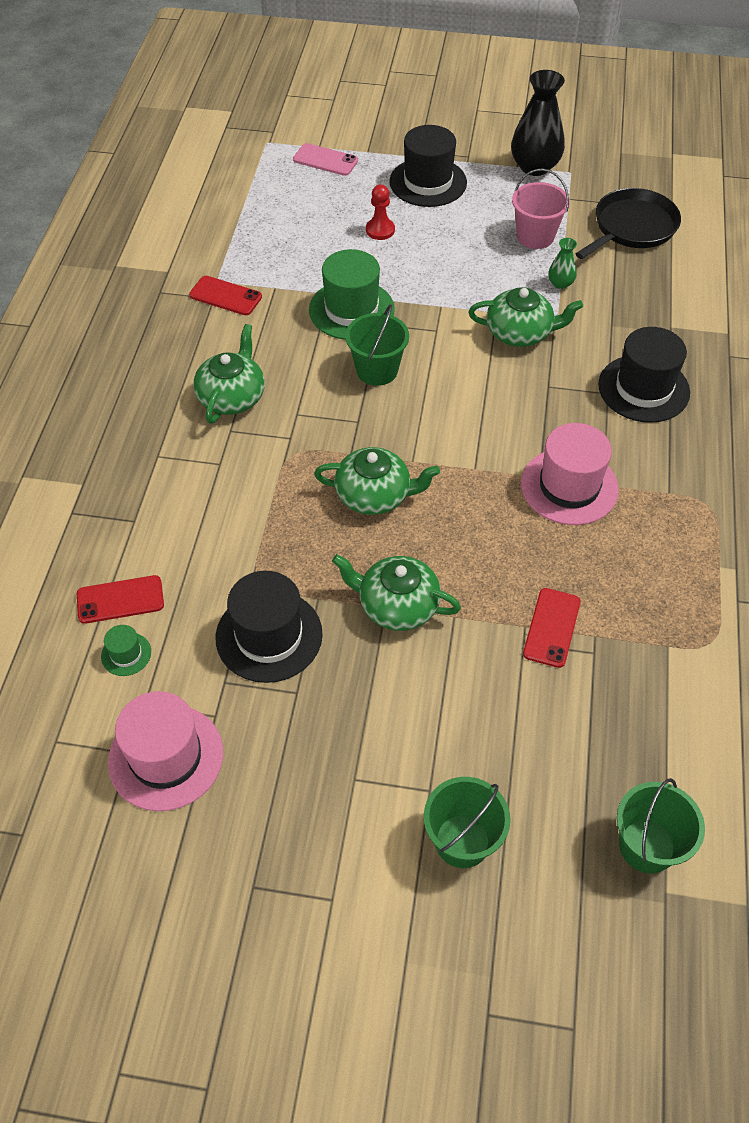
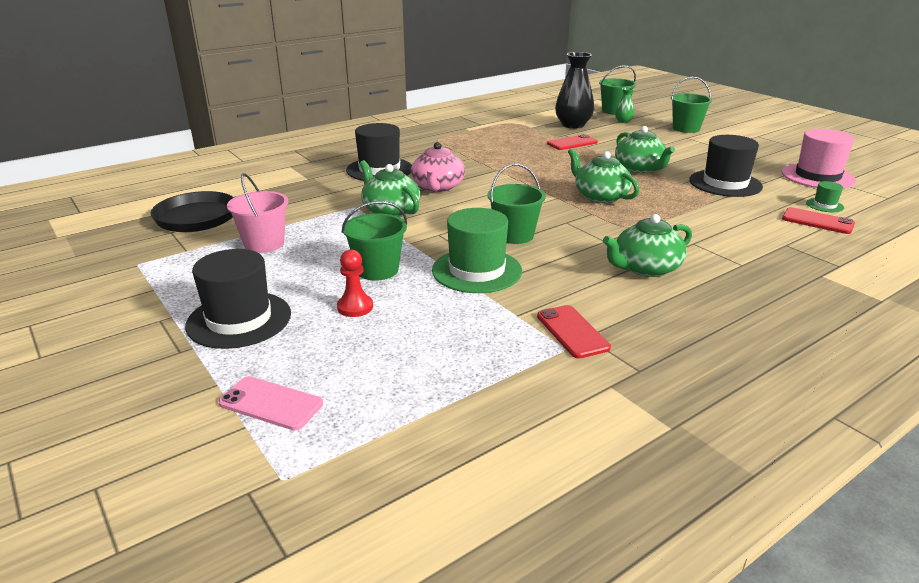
camera: 135 degrees left, 25 degrees down
pink phone [293,143,358,176] -> pink phone turned 45 degrees counterclockwise [218,376,323,430]
black vase [511,70,565,176] -> black vase moved to [555,52,594,129]
pink hat [521,423,619,525] -> none
green vase [548,238,577,289] -> green vase moved to [615,87,634,123]
none -> green bucket [342,201,407,281]
none -> pink teapot [411,142,465,192]

